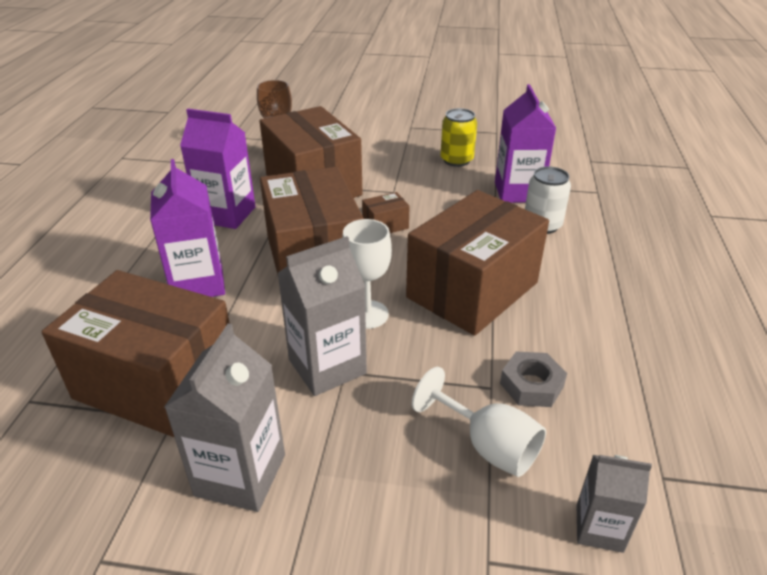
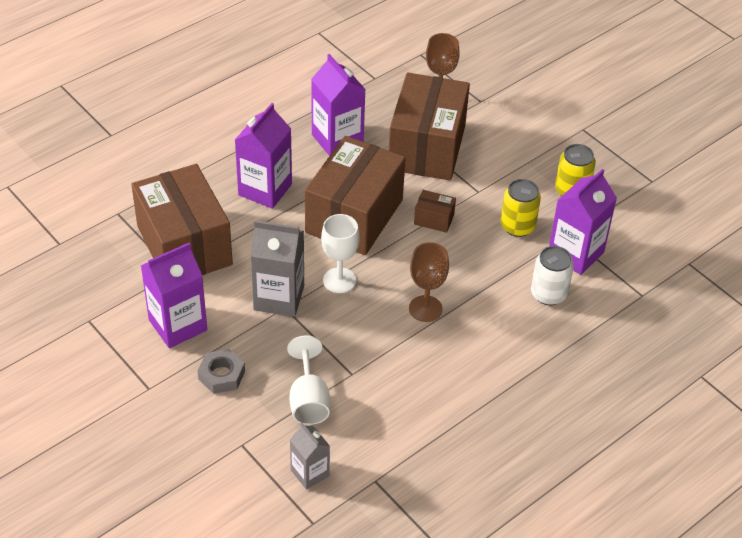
camera: 40 degrees right, 10 degrees up
grey carton [164,324,285,512] -> purple carton [141,243,207,348]
brown box [406,190,549,336] -> brown goblet [409,242,449,322]
grey nut [500,351,567,407] -> grey nut moved to [198,349,245,394]
none -> yellow can [500,179,541,237]

